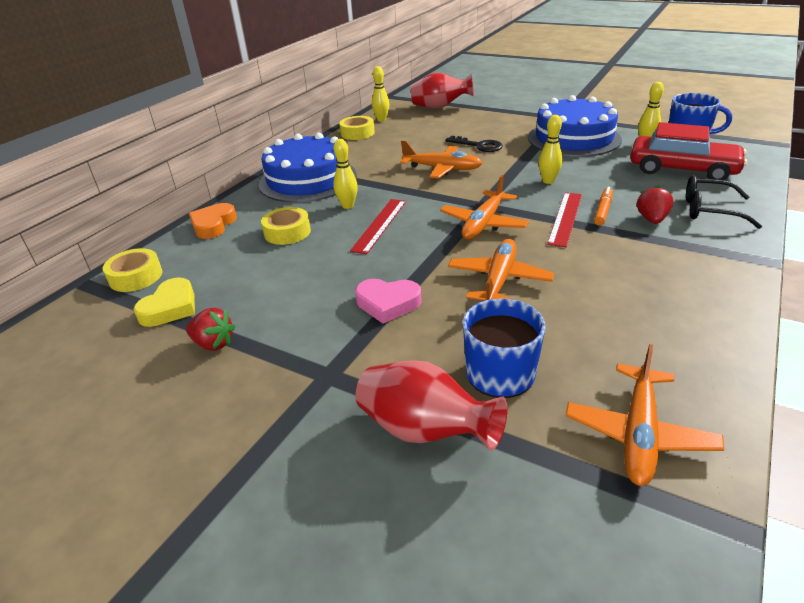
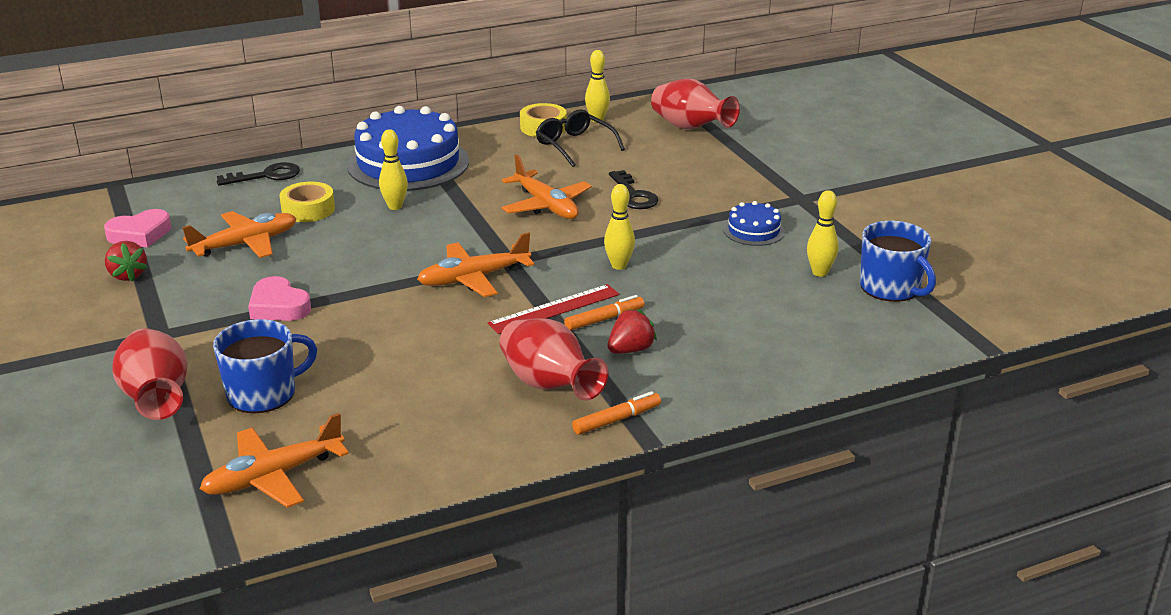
camera: 35 degrees right, 5 degrees down
yellow tape [103,248,162,292] -> none
yellow heart [133,278,195,327] -> pink heart [104,209,171,248]
orange heart [189,203,237,239] -> black key [217,162,300,186]
red ruler [350,199,406,254] -> none
orange plane [448,239,554,301] -> orange plane moved to [182,211,297,258]
blue cake [528,95,622,157] -> blue cake [723,201,785,246], size x0.46
red car [630,122,747,180] -> none
black glasses [686,175,762,229] -> black glasses moved to [536,109,625,167]
none -> red vase [499,318,609,401]
none -> orange marker [572,391,661,435]

